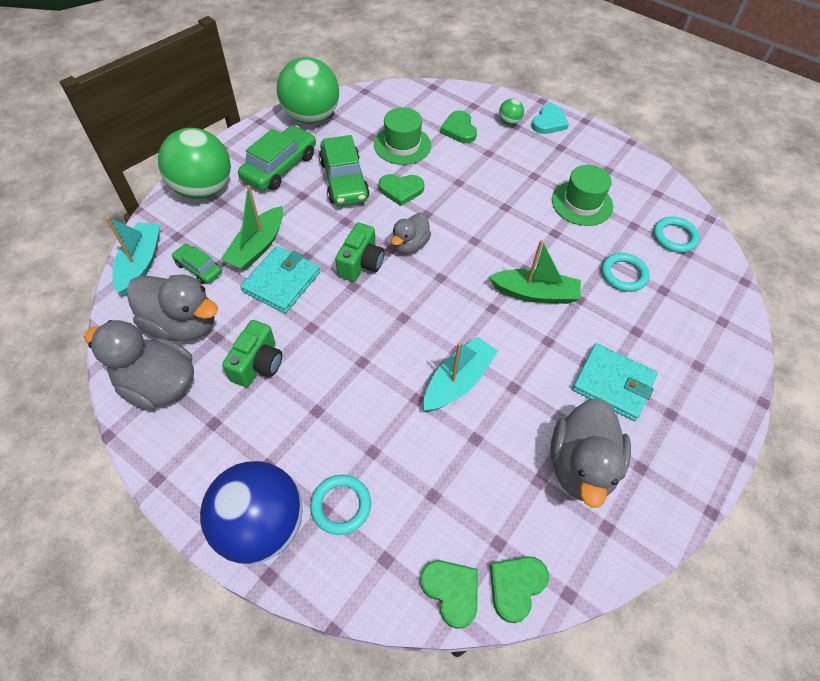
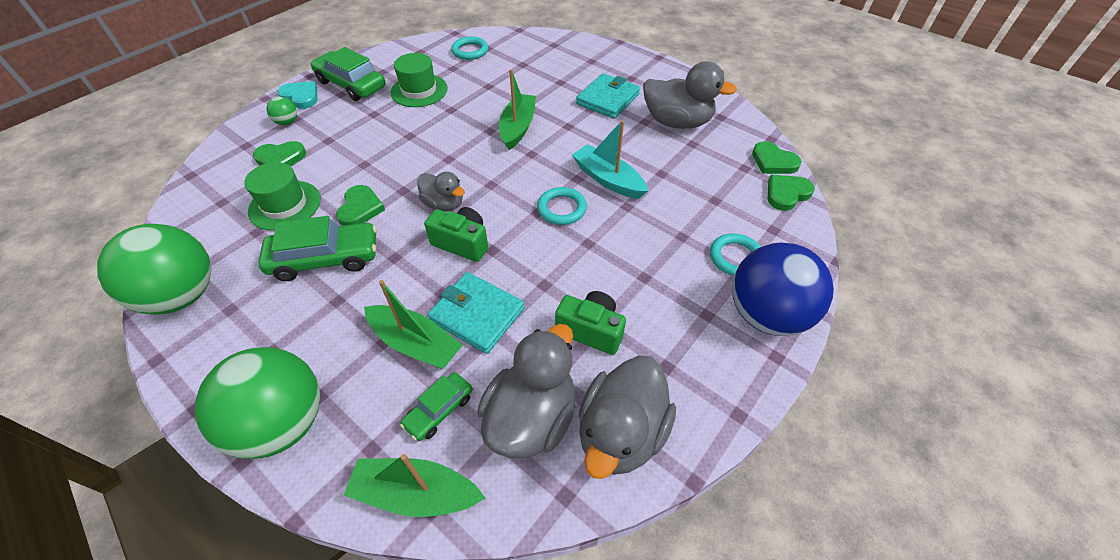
camera: 85 degrees left, 5 degrees down
turquoise boat [106,217,160,296] -> green boat [344,454,485,517]
green car [238,125,316,190] -> green car moved to [311,47,385,101]
turquoise ring [601,253,650,292] -> turquoise ring moved to [537,187,587,225]

